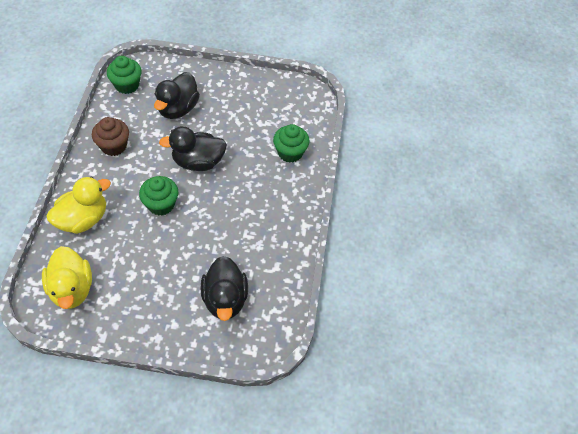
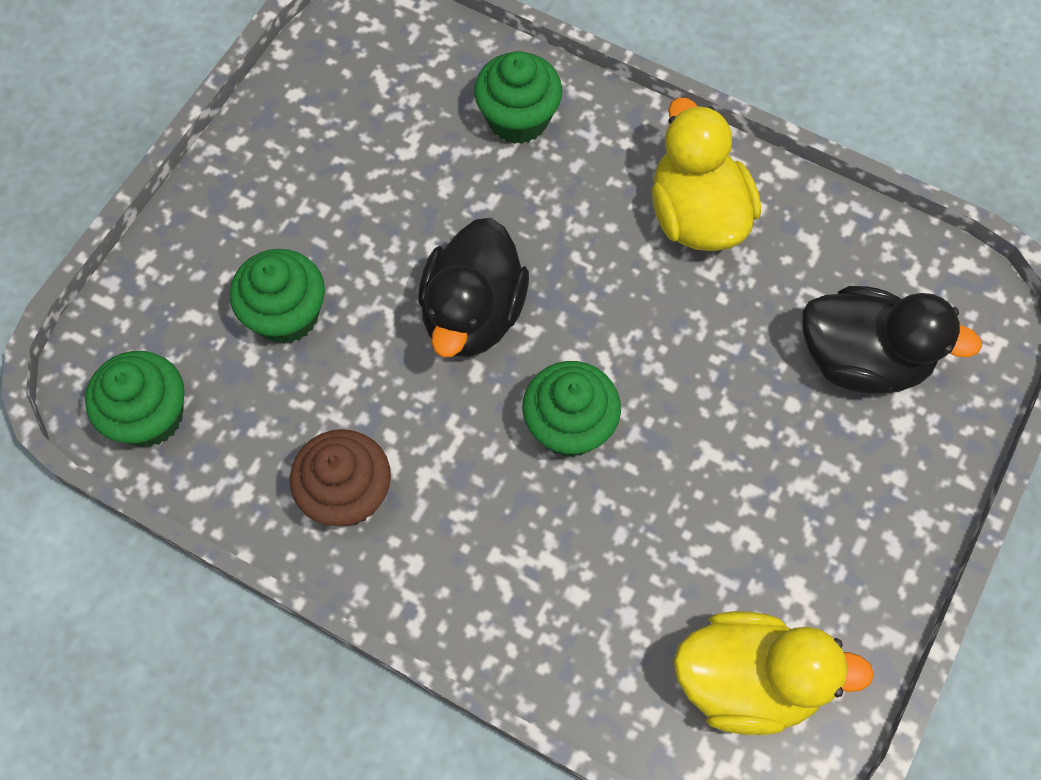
camera: 65 degrees left, 10 degrees up
yellow duck [47,176,111,234] -> yellow duck moved to [652,98,761,251]
black duck [154,72,200,119] -> green cupcake [230,249,325,344]

